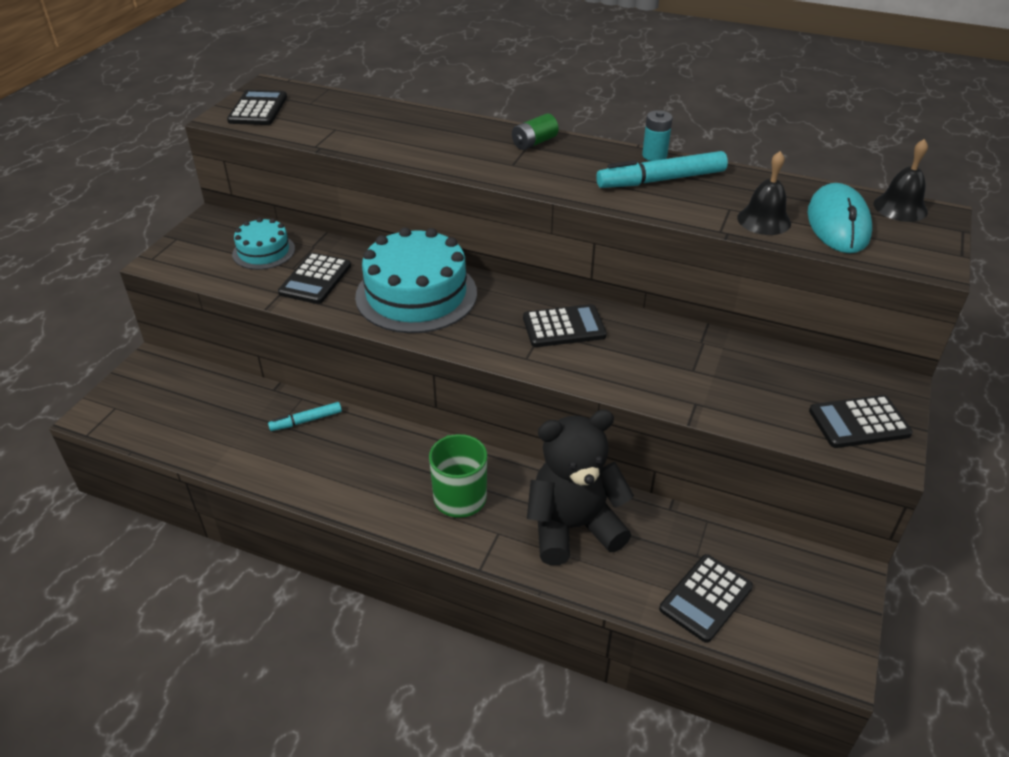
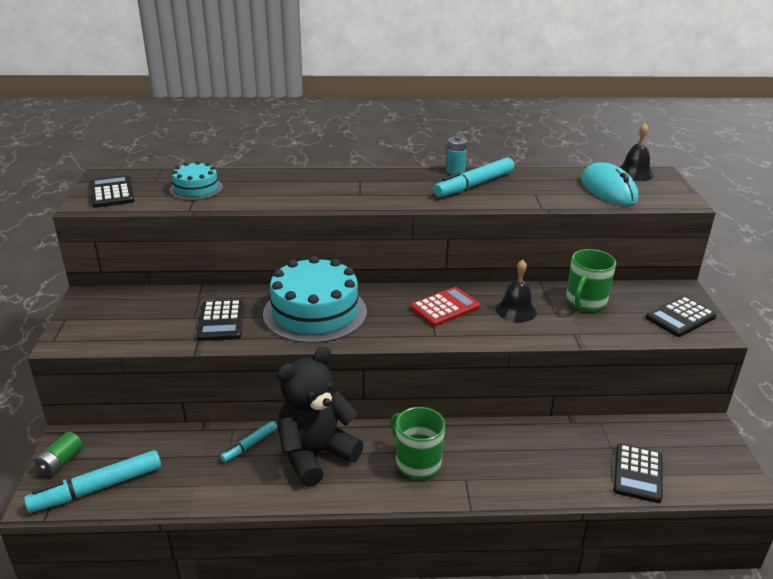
camera: 25 degrees left, 10 degrees down
turquoise cake [232,218,295,270] -> turquoise cake moved to [169,161,223,200]
green battery [512,113,559,150] -> green battery moved to [35,432,83,476]
black calculator [523,304,607,347] -> red calculator [410,287,480,326]
black teddy bear [527,410,634,565] -> black teddy bear moved to [277,347,364,487]
black bell [737,151,791,235] -> black bell moved to [496,260,537,322]
none -> turquoise marker [24,450,161,512]
none -> green mug [566,249,616,312]

